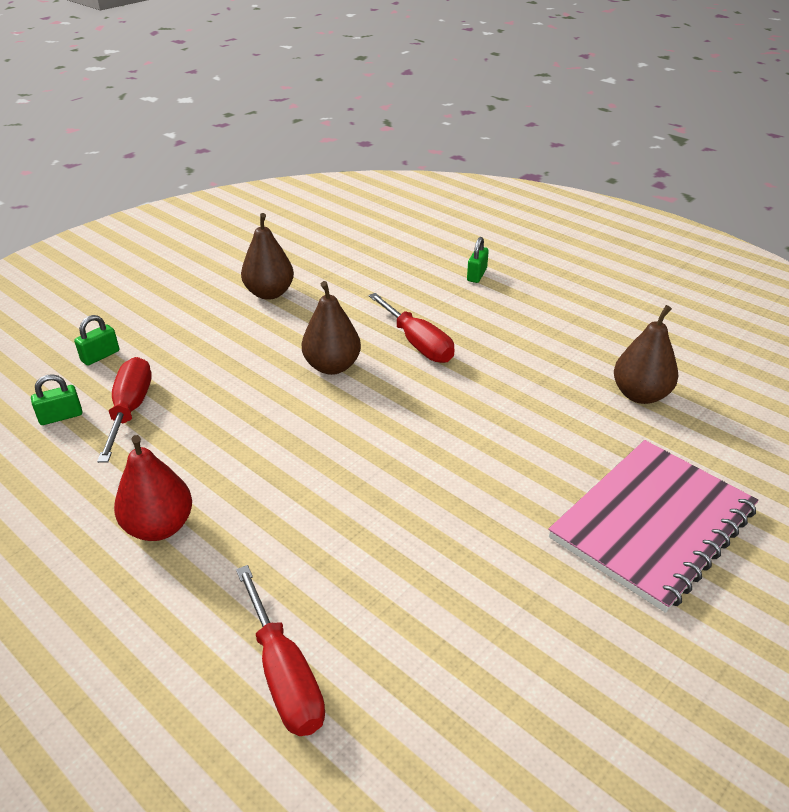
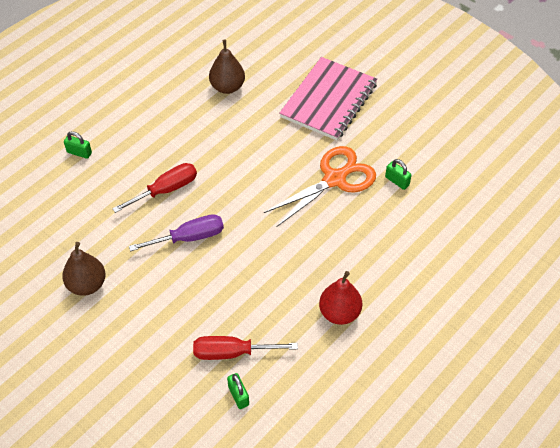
camera: 90 degrees left, 15 degrees up
green padlock [74,315,119,366] -> green padlock moved to [385,159,412,190]
red screwdriver [236,565,325,736] -> none
brown pear [302,281,361,375] -> purple screwdriver [129,214,224,251]
pink notebook [548,440,759,613] -> pink notebook turned 75 degrees clockwise [279,57,378,140]
none -> orange scissors [264,146,376,227]

